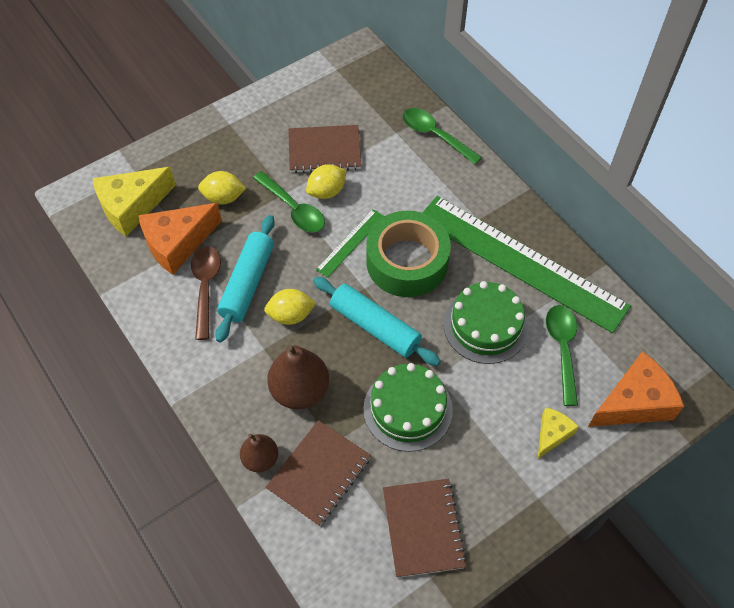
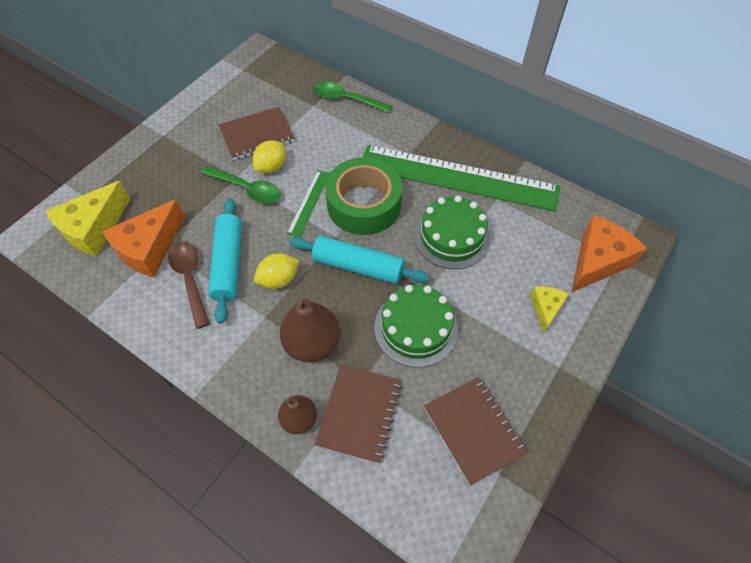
camera: 20 degrees left, 0 degrees up
yellow lemon [198,171,246,205] -> none
green spoon [546,305,578,406] -> none

